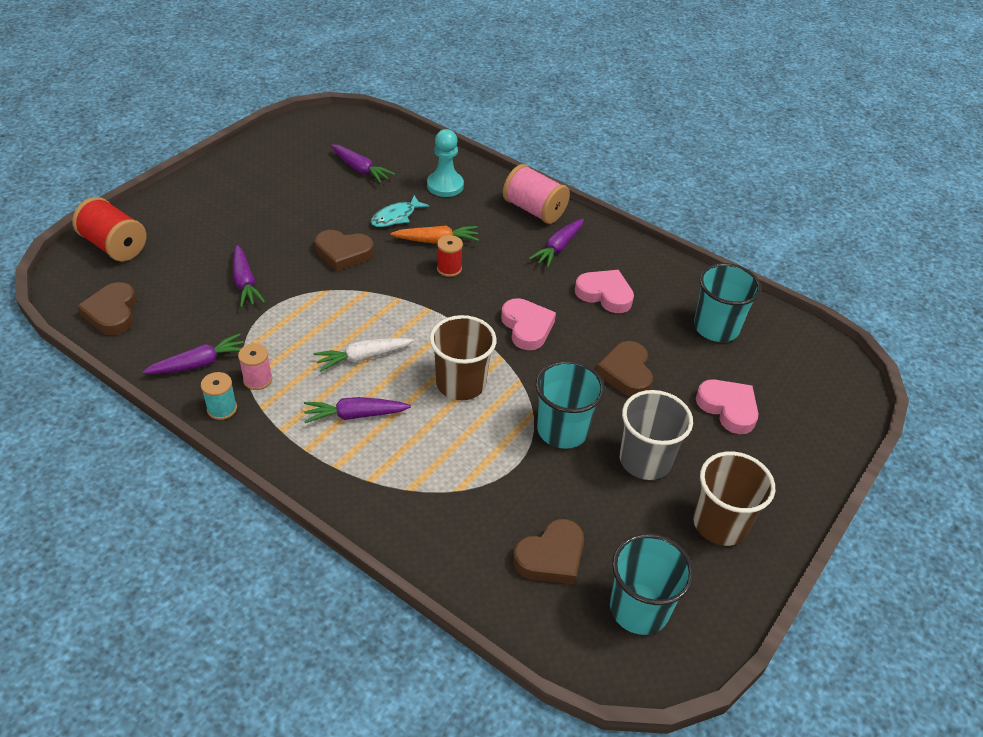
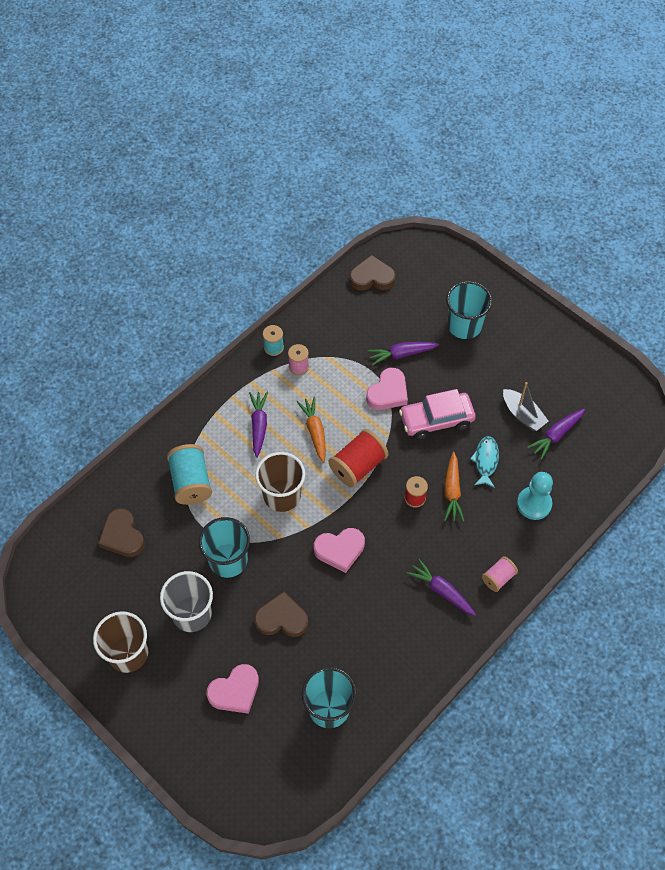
camera: 100 degrees right, 15 degrees up
red spool [72,197,146,261] -> red spool moved to [329,429,389,487]
purple carrot [143,333,244,374] -> none
white carrot [314,338,414,372] -> orange carrot [297,397,325,463]
brown heart [315,230,374,271] -> pink car [399,389,476,440]
turquoise fish [371,195,429,227] -> turquoise fish turned 45 degrees clockwise [470,436,499,488]
pink spool [503,164,570,224] -> pink spool [482,556,518,592], size x0.58
pink heart [575,270,634,313] -> pink heart moved to [366,368,408,410]
turquoise cup [610,533,694,635] -> turquoise cup moved to [446,281,492,339]
none -> turquoise spool [167,444,212,505]
none -> grey boat [503,382,549,431]

